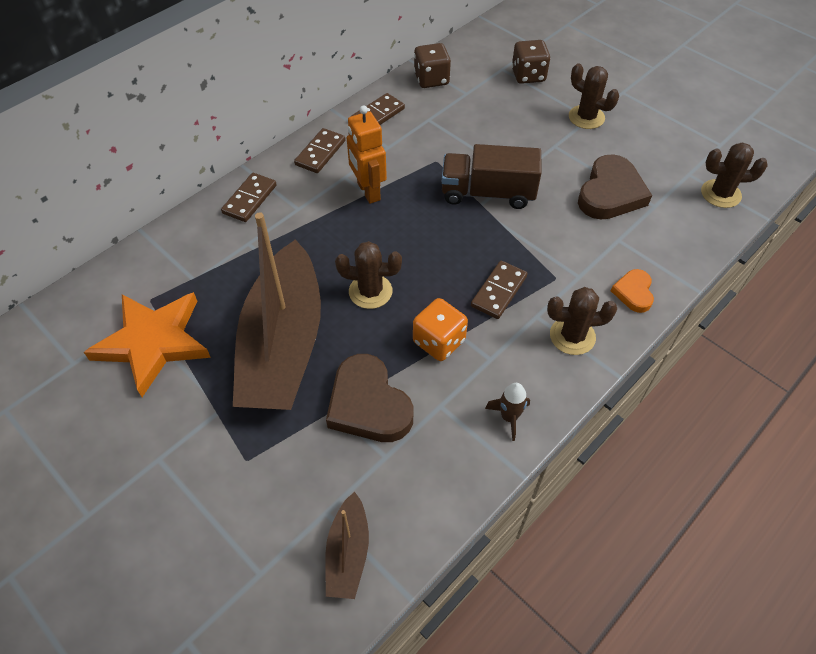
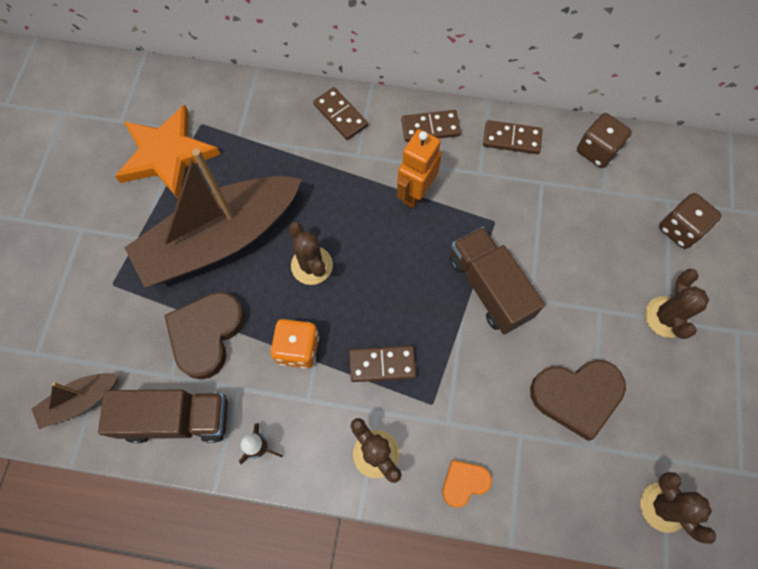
camera: 55 degrees right, 15 degrees up
brown domino [221,173,277,222] -> brown domino turned 60 degrees clockwise [313,87,368,140]
none -> brown truck [98,390,228,443]

